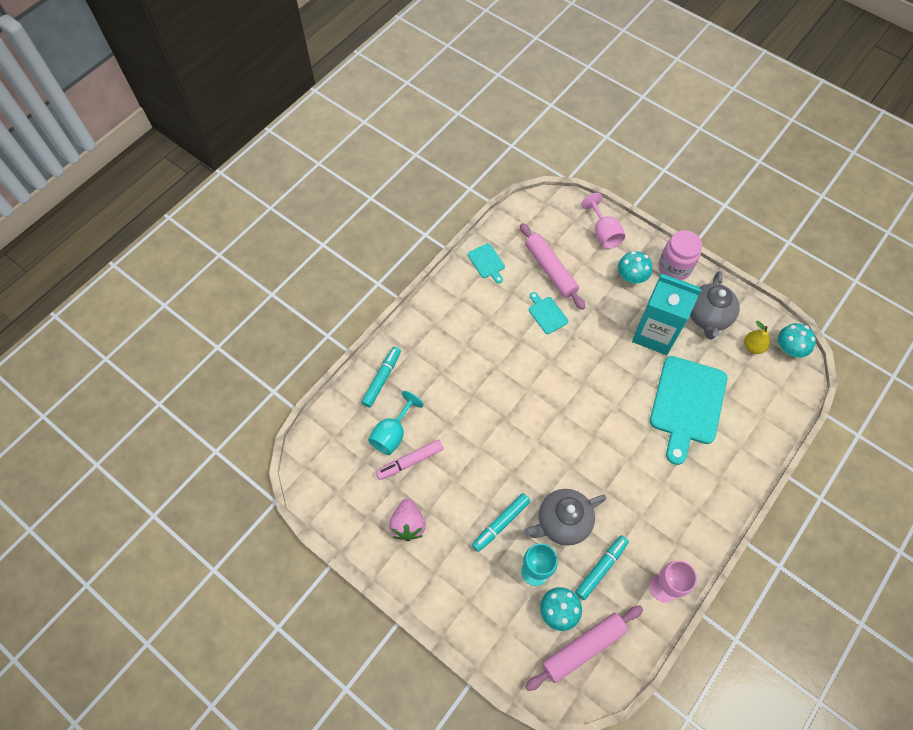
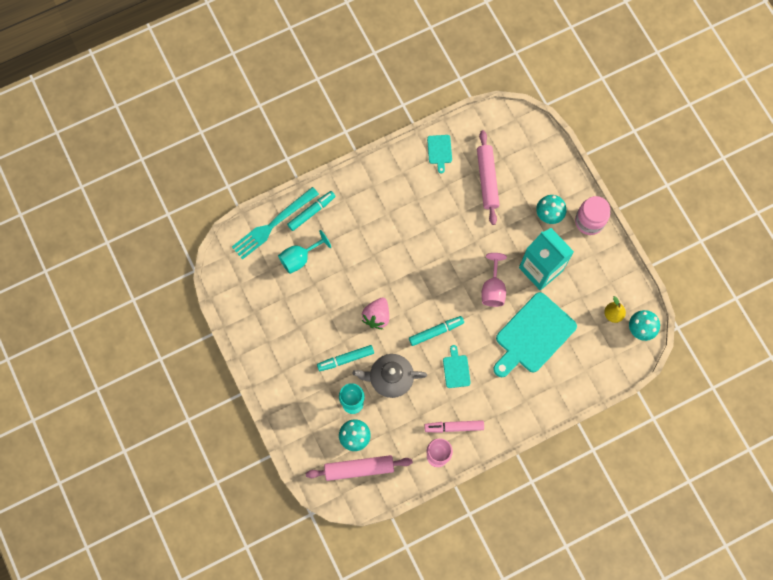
camera: 25 degrees right, 10 degrees up
pink marker [376,439,444,480] -> pink marker moved to [424,420,484,433]
pink strawberry [389,498,426,541] -> pink strawberry moved to [362,297,389,329]
turquoise cutting board [529,292,568,334] -> turquoise cutting board moved to [443,345,471,388]
turquoise marker [575,535,629,600] -> turquoise marker moved to [409,316,464,346]
pink goblet [581,193,625,249] -> pink goblet moved to [481,253,507,307]
grey teapot [690,271,740,340] -> none
none -> turquoise fork [232,187,319,260]

